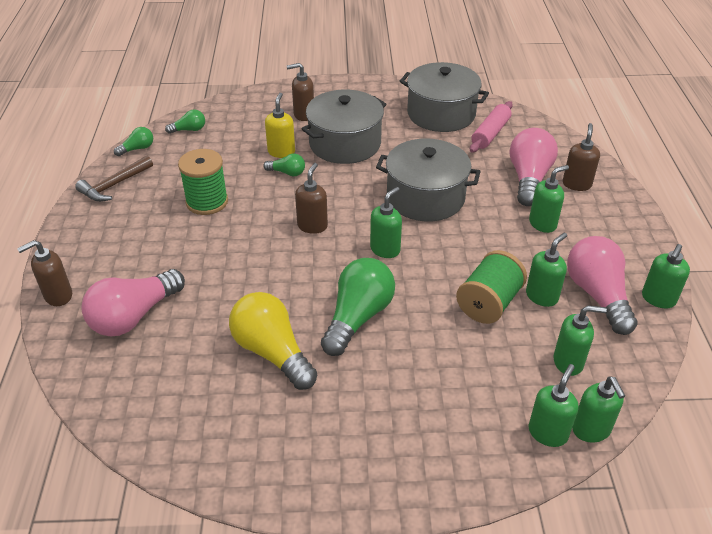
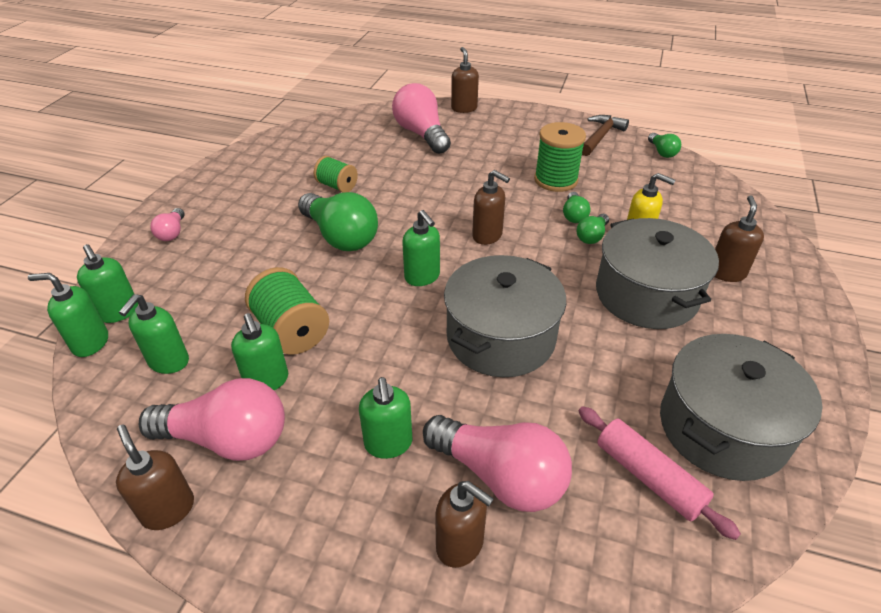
camera: 110 degrees right, 0 degrees up
brown hammer [75,156,153,202] -> brown hammer turned 60 degrees clockwise [582,115,629,156]
green light bulb [165,110,205,134] -> green light bulb moved to [563,192,590,223]
yellow light bulb [229,292,317,390] -> green spool [314,156,358,193]
green soap dispenser [642,244,690,309] -> brown soap dispenser [116,424,194,530]
none -> pink light bulb [150,208,184,241]

